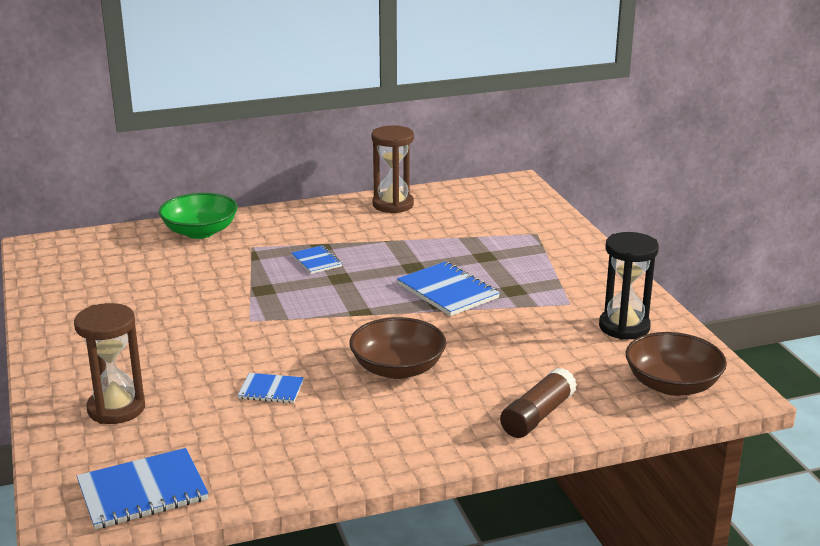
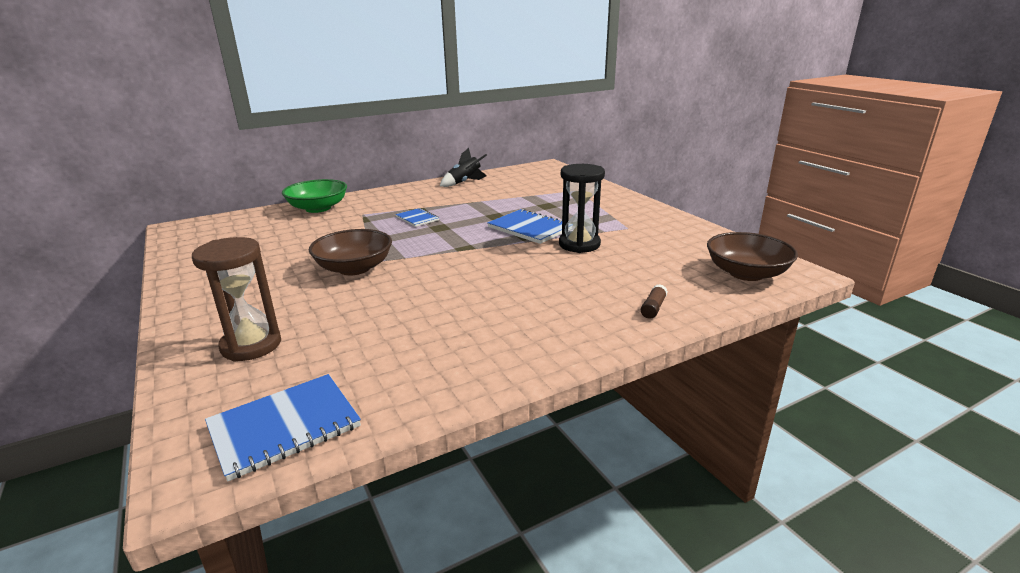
camera: 10 degrees left, 0 degrees up
blue notebook [238,373,304,403] -> none
brown bowl [349,317,446,379] -> brown bowl moved to [309,229,392,275]
brown hourglass [372,125,414,213] -> black rocket [440,148,487,187]
brown glue stick [500,368,577,438] -> brown glue stick [641,284,668,319], size x0.54
black hourglass [599,232,659,340] -> black hourglass moved to [559,164,605,253]

